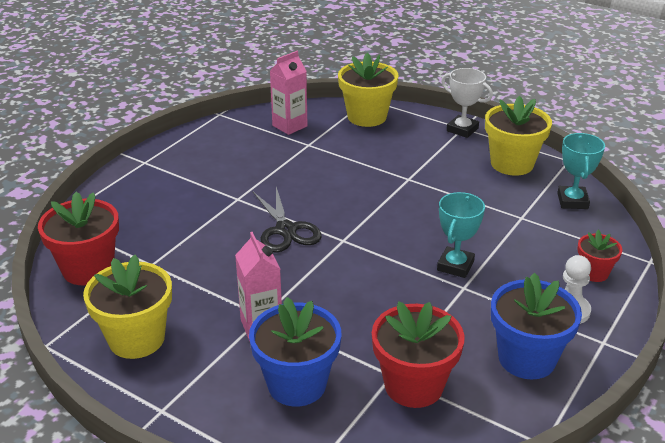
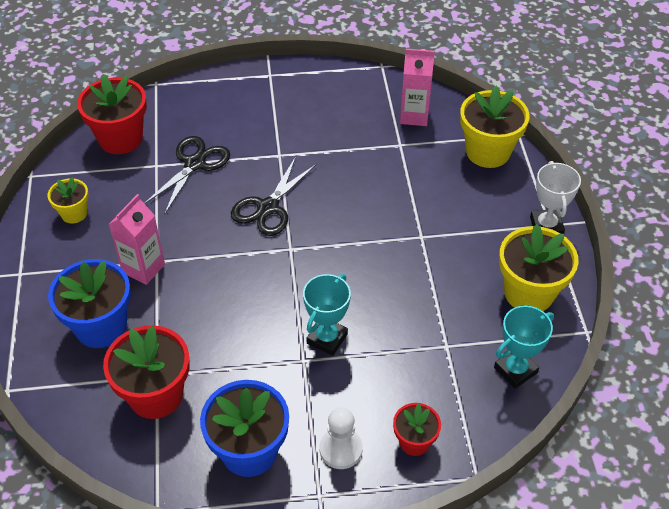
camera: 50 degrees right, 15 degrees up
yellow flower pot [83,255,172,359] -> yellow flower pot [47,177,89,224], size x0.56
turquoise trophy [437,192,485,278] -> turquoise trophy turned 45 degrees counterclockwise [303,274,351,356]
none -> black scissors [144,136,230,213]

